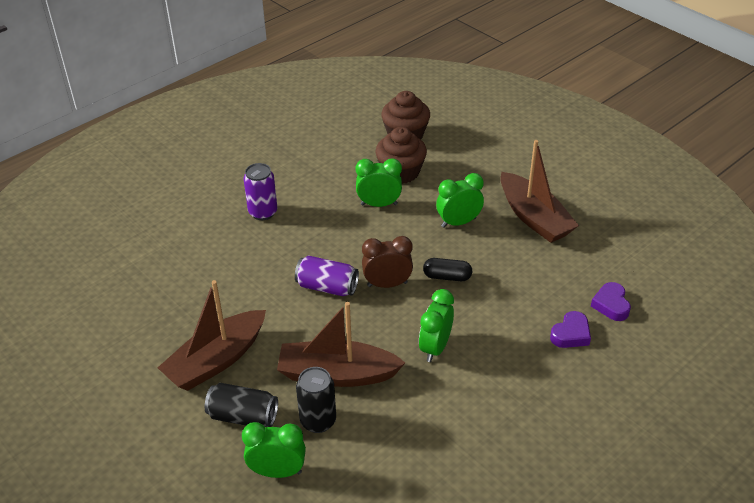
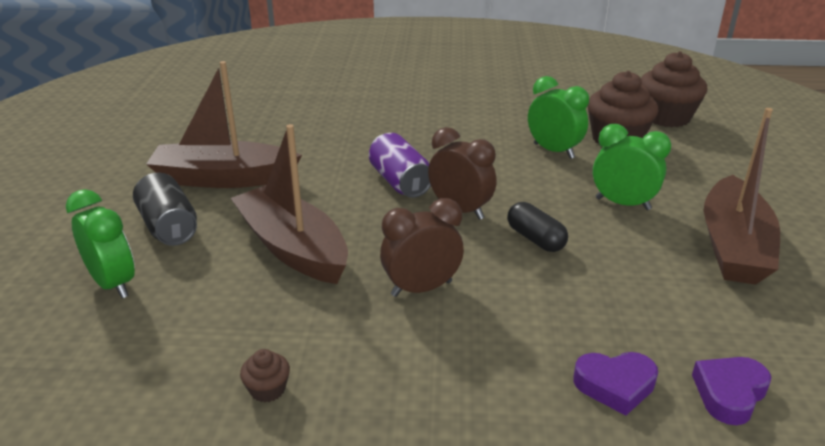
camera: 45 degrees right, 10 degrees down
purple can [244,163,277,220] -> none
black can [296,367,336,433] -> none
green clock [419,289,454,362] -> brown clock [380,198,464,297]
none -> brown cupcake [240,349,290,402]

